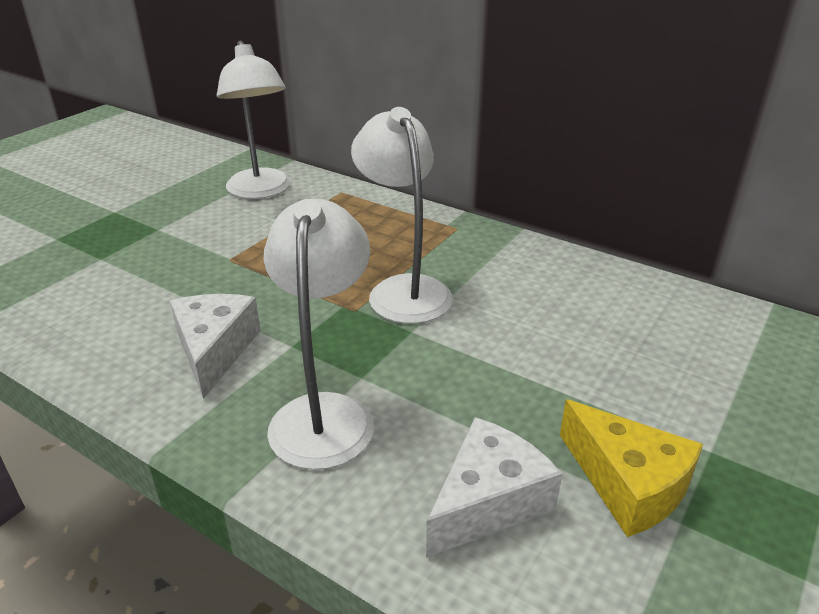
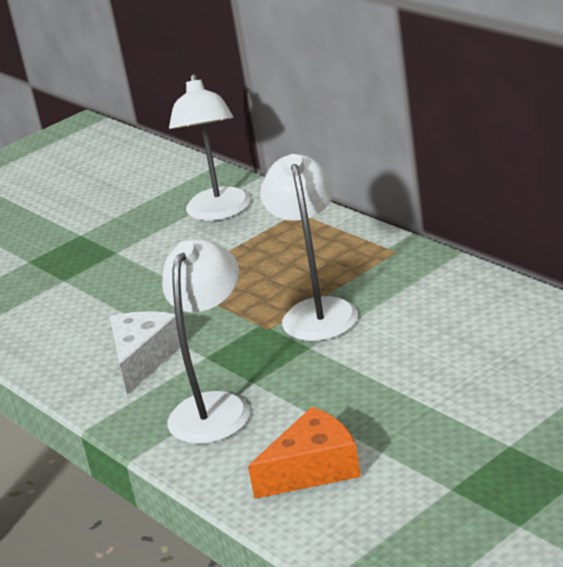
camera: 20 degrees right, 5 degrees down
white cheese [426,417,562,558] -> orange cheese [248,407,361,499]
yellow cheese [560,400,703,537] -> none

